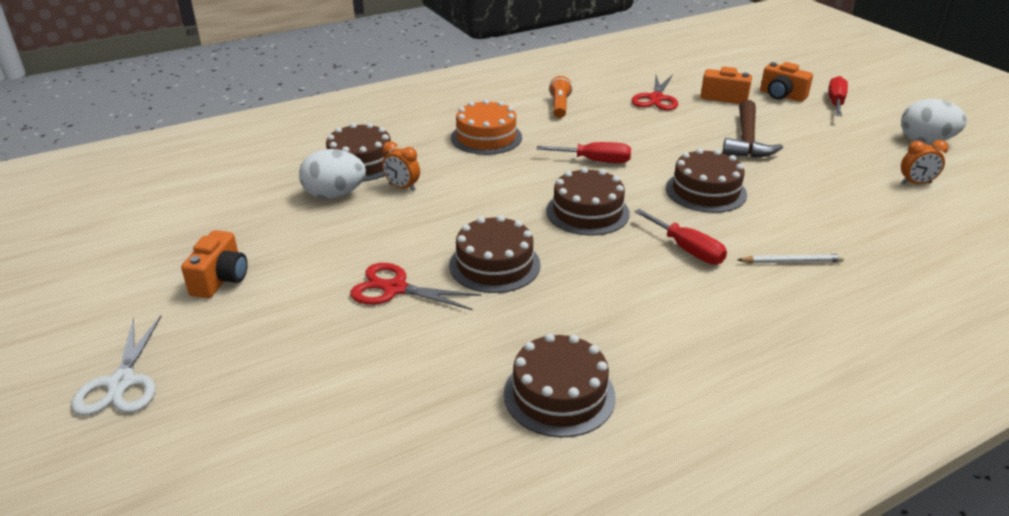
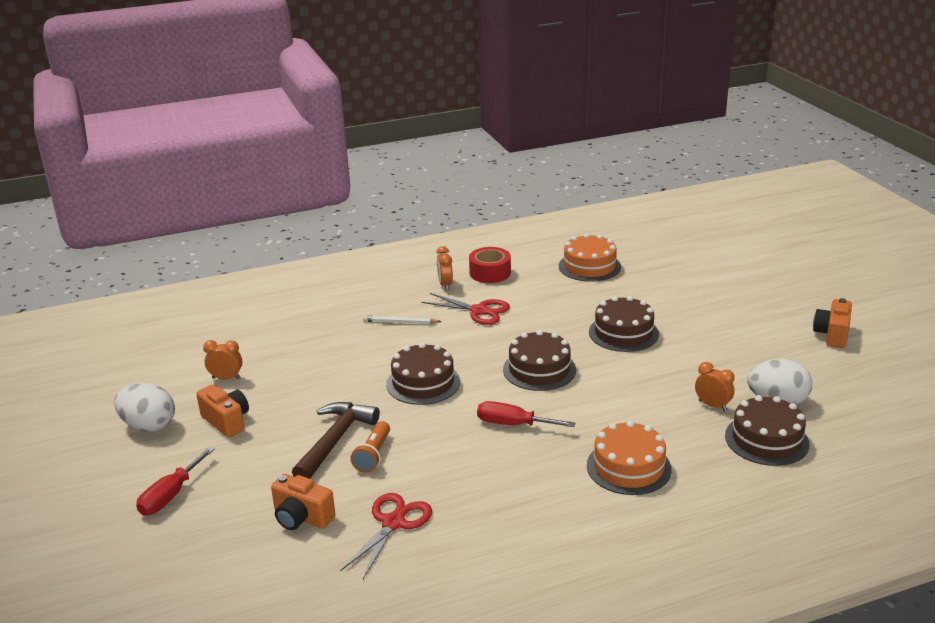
camera: 170 degrees left, 5 degrees down
white scissors [71,316,161,416] -> none
red scissors [350,263,481,310] -> red scissors moved to [421,293,510,325]
brown cake [504,333,616,437] -> orange cake [559,233,621,282]
orange flashlight [549,76,572,118] -> orange flashlight moved to [351,421,390,473]
red screwdriver [634,209,727,264] -> none
orange camera [760,62,813,102] -> orange camera moved to [196,385,249,438]
none -> orange clock [436,246,453,290]
none -> red tape [469,247,511,283]

